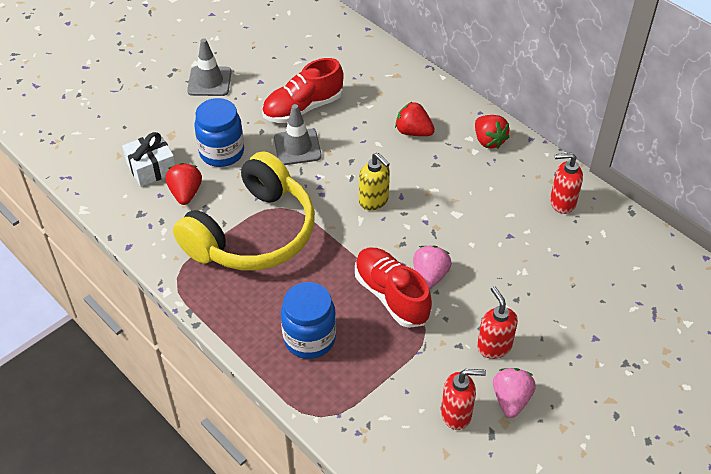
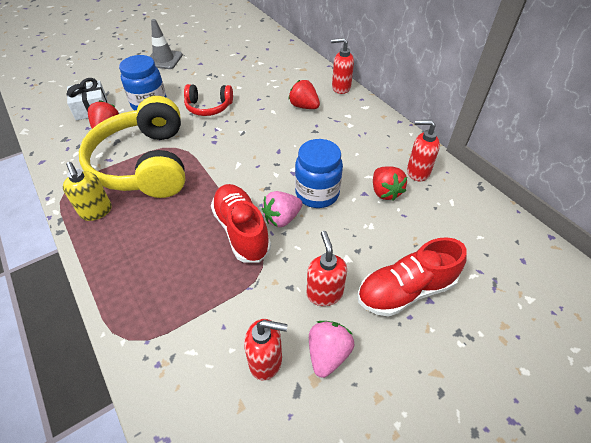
camera: 10 degrees right, 0 degrees up
yellow headphones [173,151,315,271] -> yellow headphones turned 120 degrees clockwise [79,96,185,198]
red shoe [262,58,344,123] -> red shoe moved to [358,237,467,317]
grey traffic cone [274,104,322,165] -> red headphones [184,84,233,116]
blue jar [281,282,336,359] -> blue jar moved to [295,139,343,208]
yellow soap dispenser [359,153,390,211] -> yellow soap dispenser moved to [63,162,112,221]
pink strawberry [413,245,452,289] -> pink strawberry turned 150 degrees counterclockwise [262,191,303,227]
red strawberry [475,115,509,149] -> red strawberry moved to [373,166,407,201]
none -> red soap dispenser [331,38,354,94]

